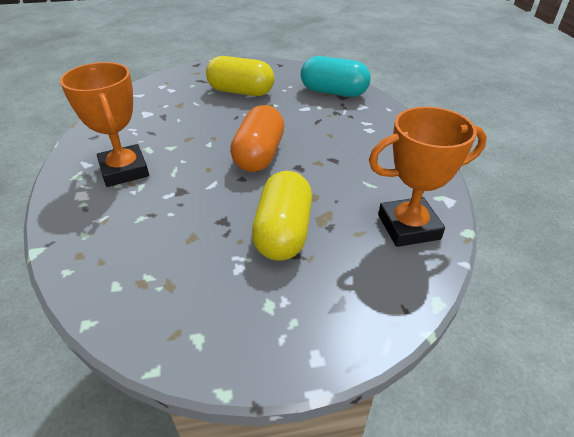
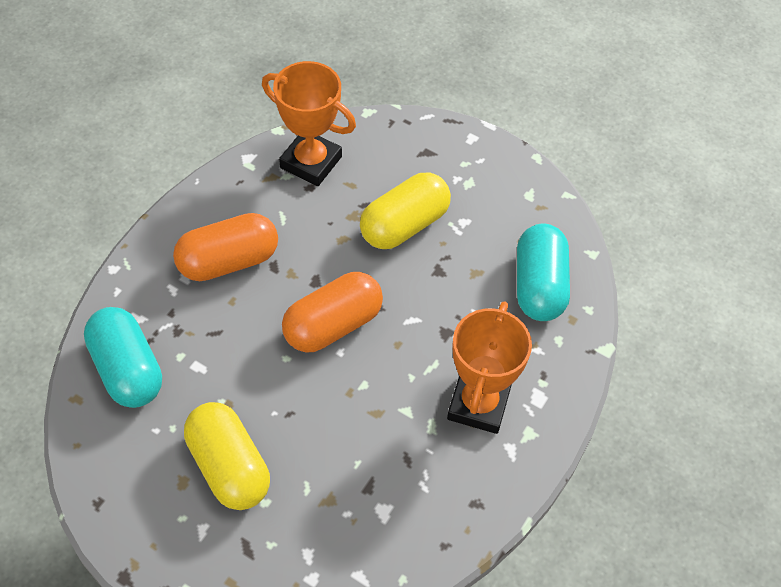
camera: 140 degrees left, 15 degrees up
none -> orange capsule [173,213,278,281]
none -> turquoise capsule [517,224,570,321]

